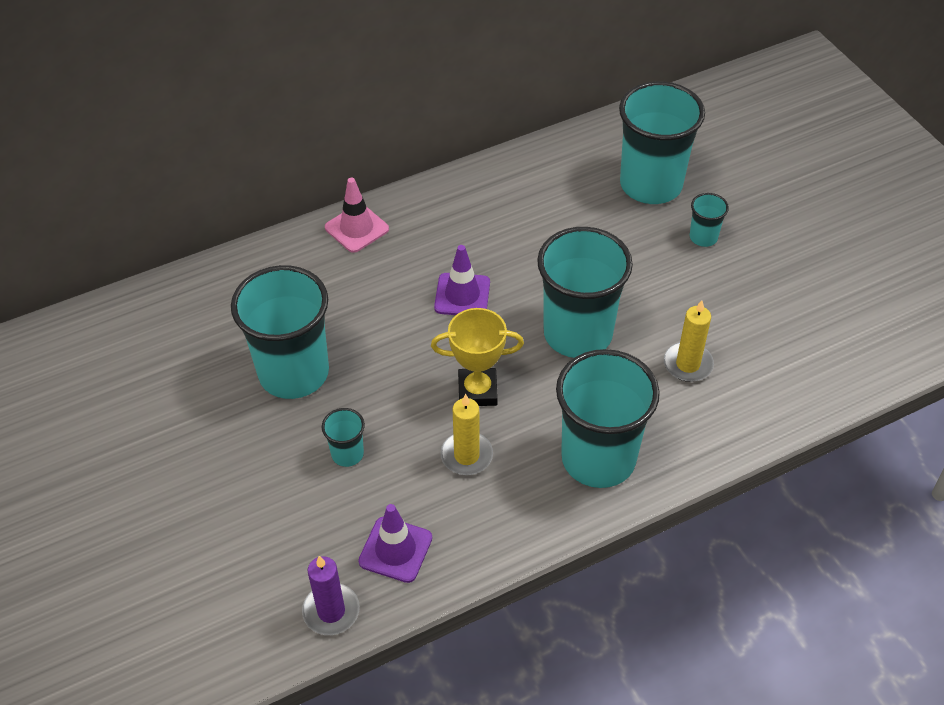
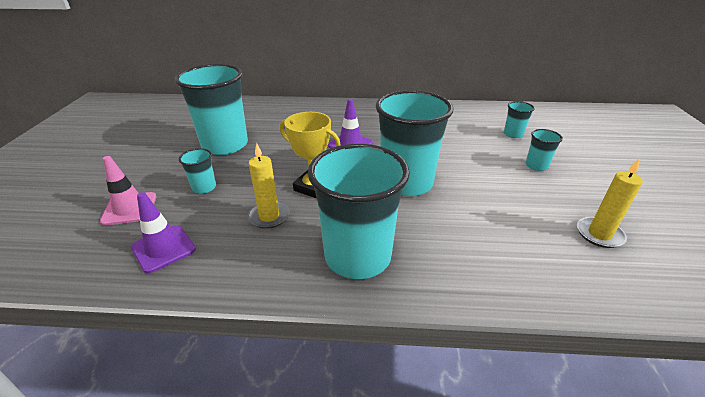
camera: 30 degrees right, 15 degrees down
purple candle [302,556,360,635] -> none
pink traffic cone [325,178,389,253] -> pink traffic cone moved to [100,156,157,226]
turquoise cup [619,81,705,204] -> turquoise cup [504,101,535,138], size x0.44
yellow candle [664,300,714,382] -> yellow candle moved to [577,159,643,248]

